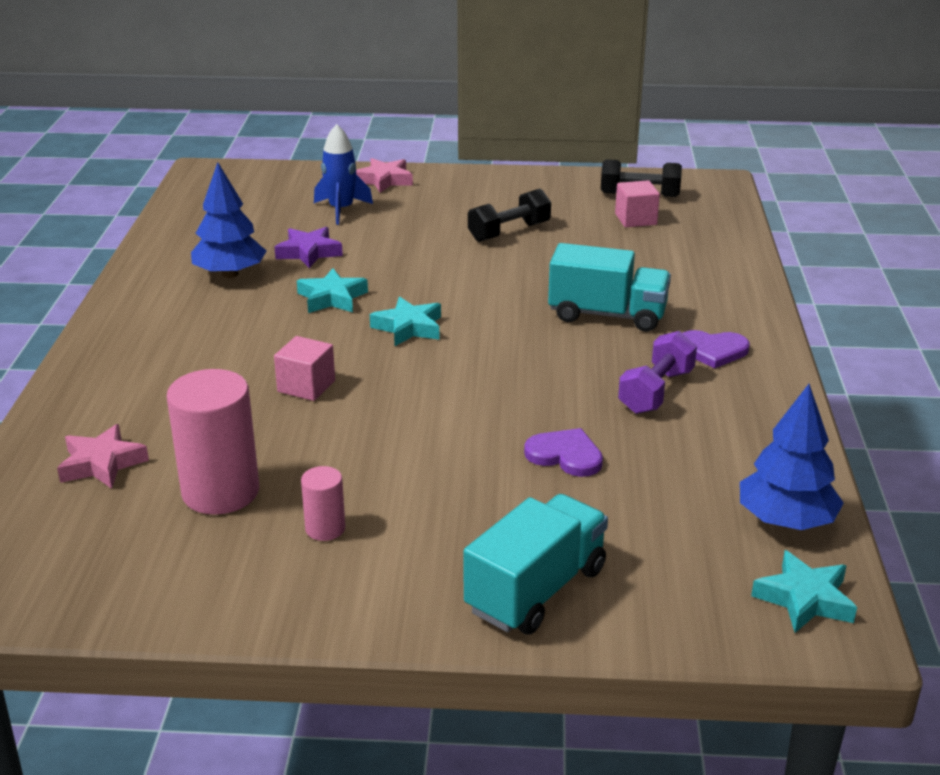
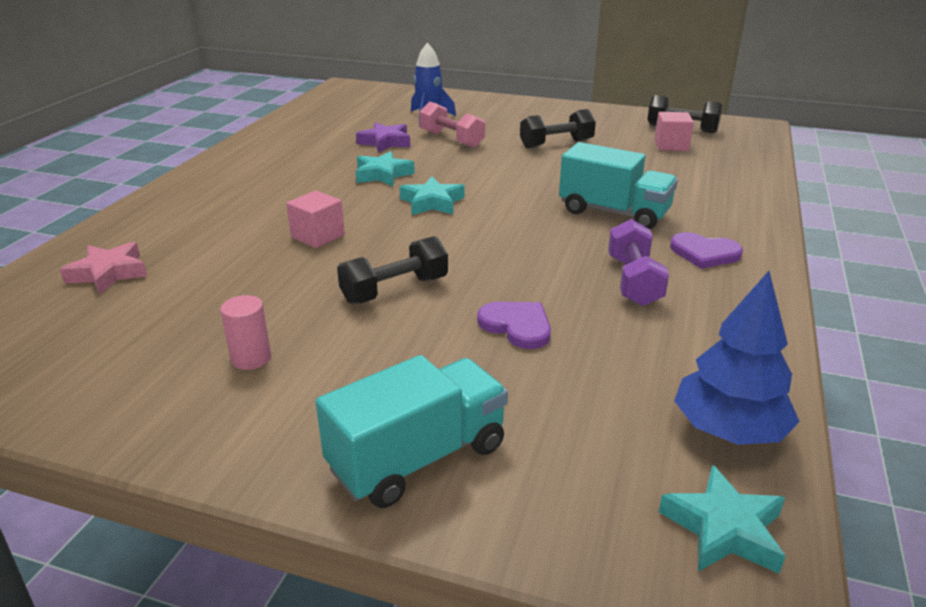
camera: 15 degrees right, 0 degrees up
pink cylinder [167,369,259,515] -> none
blue tree [191,162,266,278] -> none
pink star [356,158,413,193] -> none
purple dumbbell [618,331,697,414] -> purple dumbbell turned 45 degrees counterclockwise [608,219,669,306]
none -> black dumbbell [337,236,448,304]
none -> pink dumbbell [419,101,485,148]

